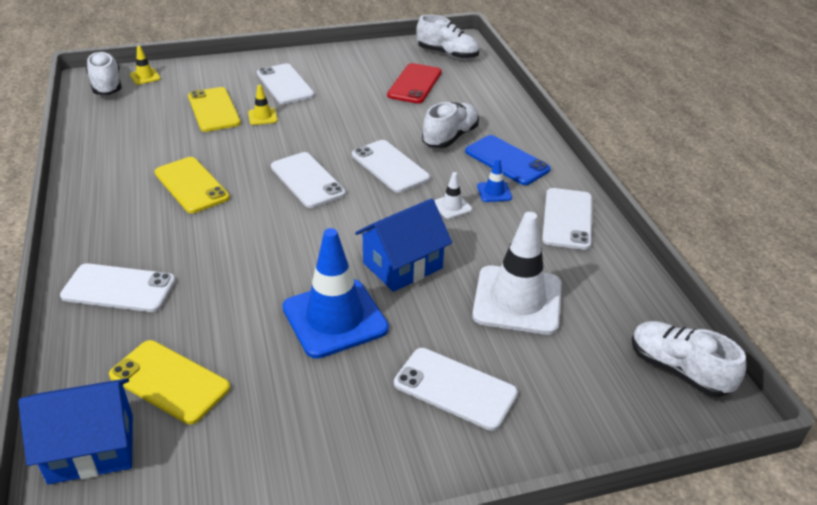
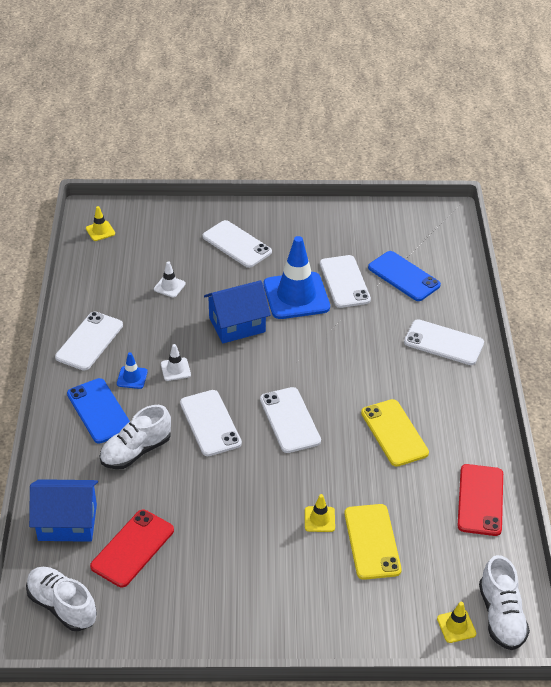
camera: 165 degrees left, 5 degrees up
blue house [18,378,133,484] -> blue house moved to [29,479,98,542]
yellow phone [109,340,230,424] -> blue phone [368,251,441,301]
white phone [257,63,315,104] -> white phone moved to [320,255,371,308]
white traffic cone [472,212,562,335] -> white traffic cone [154,261,186,298], size x0.43
white shoe [632,321,746,397] -> yellow traffic cone [86,206,115,241]
none -> red phone [457,464,503,536]

